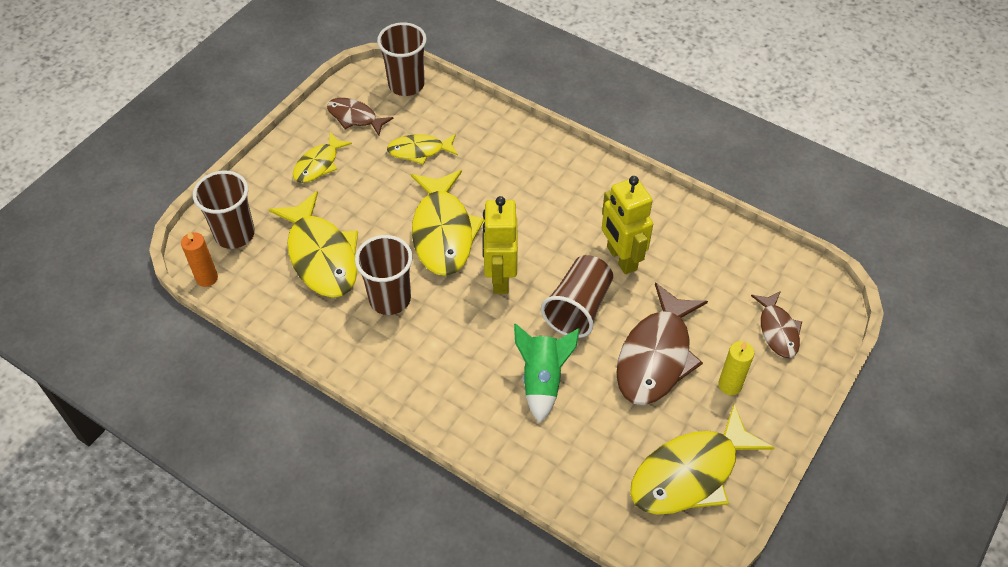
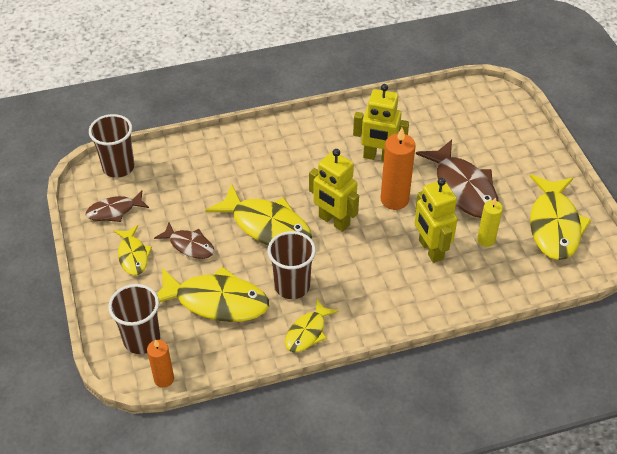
camera: 50 degrees left, 5 degrees down
yellow fish [387,134,458,164] -> yellow fish moved to [285,299,338,352]
green rocket [514,324,580,423] -> yellow robot [414,178,458,263]
brown cup [541,255,613,338] -> orange candle [381,128,416,210]
yellow candle [718,341,754,395] -> yellow candle moved to [477,197,503,247]
brown fish [751,291,802,358] -> brown fish moved to [154,223,214,259]

